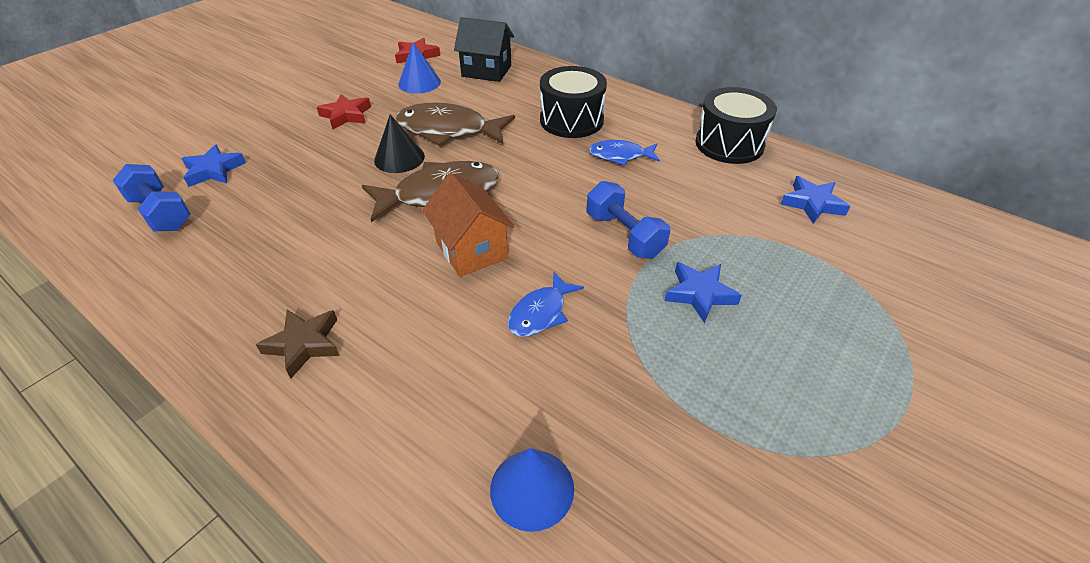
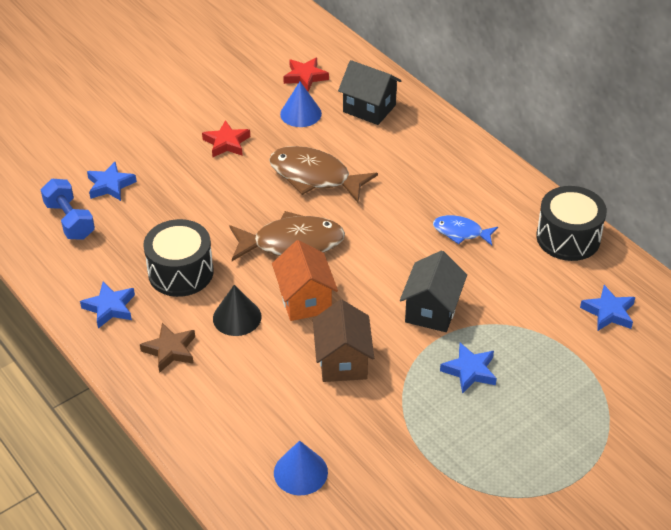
camera: 15 degrees right, 0 degrees up
black cone [374,114,425,173] -> black cone moved to [213,285,261,336]
blue fish [507,272,584,337] -> brown house [313,299,374,382]
black drum [540,66,607,138] -> black drum moved to [143,219,214,297]
blue dumbbell [587,181,670,258] -> black house [400,250,467,332]
none -> blue star [80,282,135,329]

